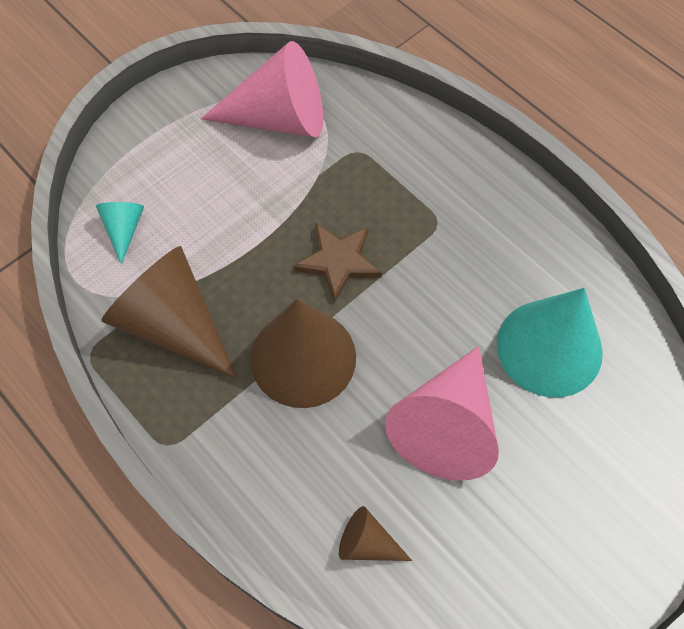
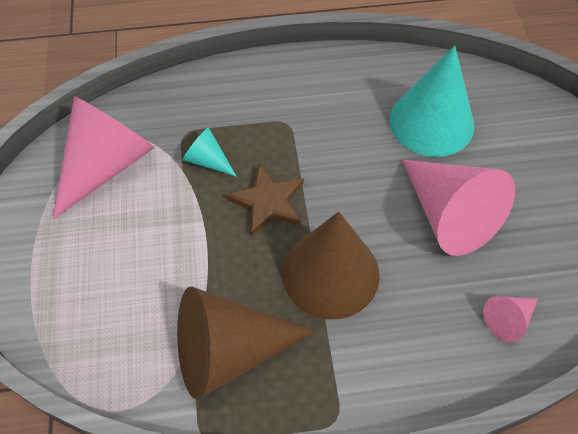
camera: 55 degrees left, 5 degrees down
turquoise cone [96,202,144,264] -> turquoise cone moved to [183,127,237,177]
brown cone [339,506,412,561] -> pink cone [483,296,538,343]

